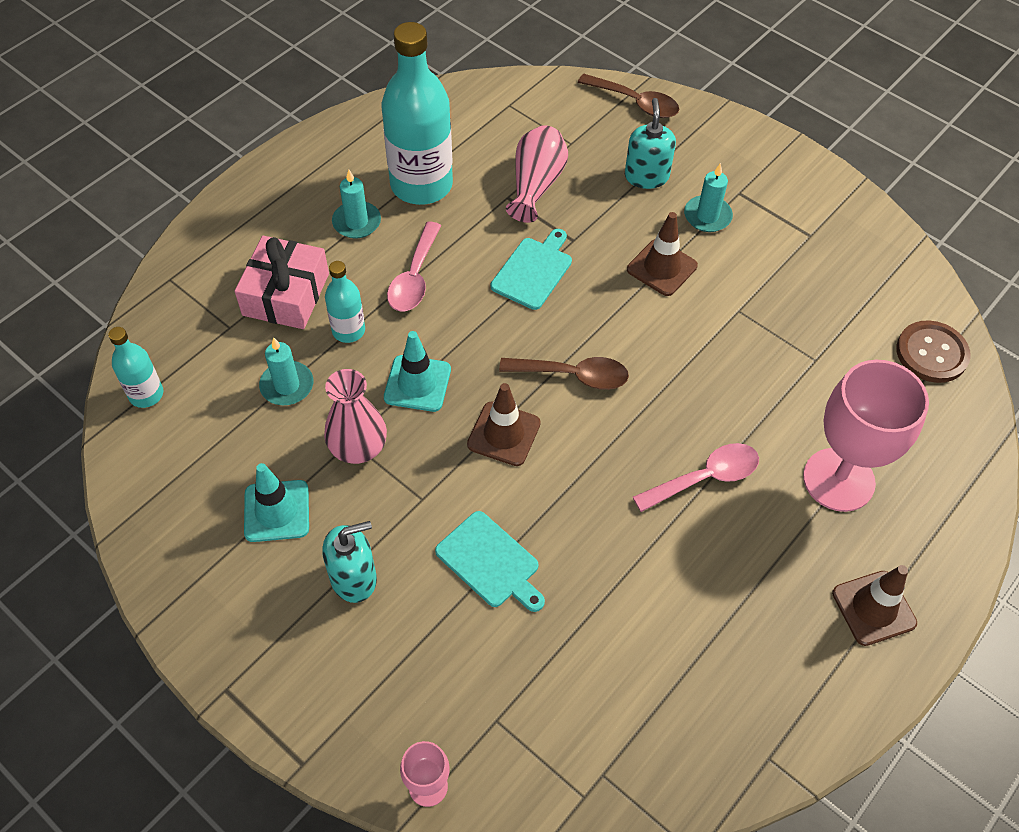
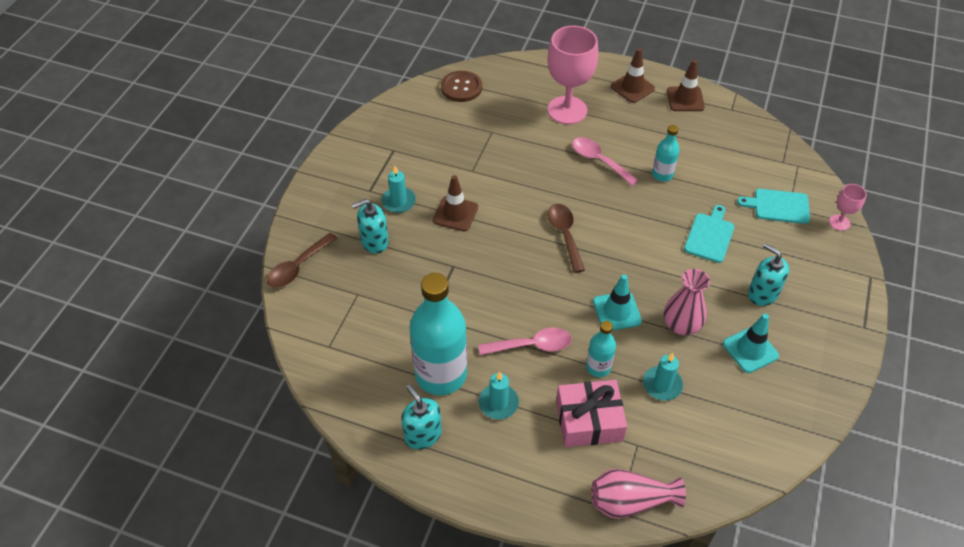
camera: 110 degrees left, 5 degrees down
turquoise bottle [108,327,163,408] -> turquoise bottle moved to [652,125,680,182]
brown traffic cone [467,383,541,466] -> brown traffic cone moved to [667,60,705,111]
turquoise cutting board [491,229,572,310] -> turquoise cutting board moved to [737,189,810,224]
pink vase [506,125,568,223] -> pink vase moved to [591,469,686,519]
brown spoon [578,74,679,118] -> brown spoon turned 150 degrees counterclockwise [267,232,337,288]
none -> turquoise soap dispenser [401,384,442,450]

